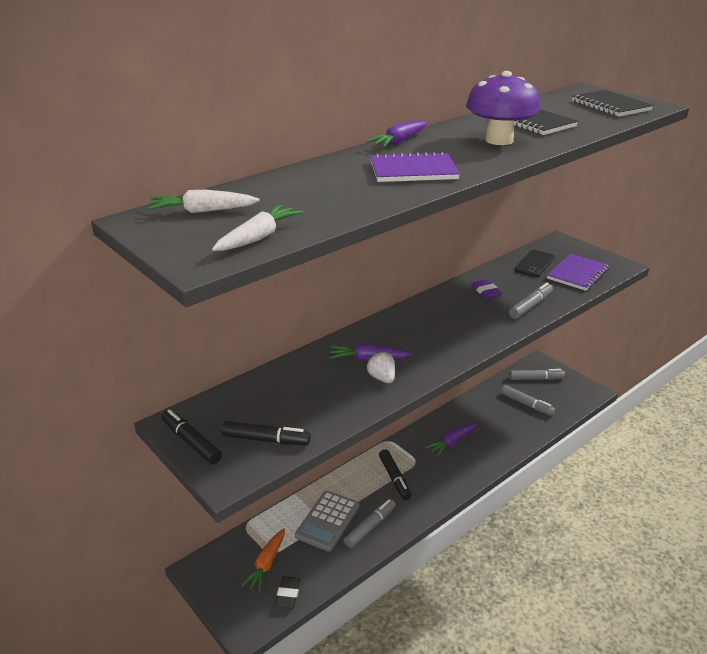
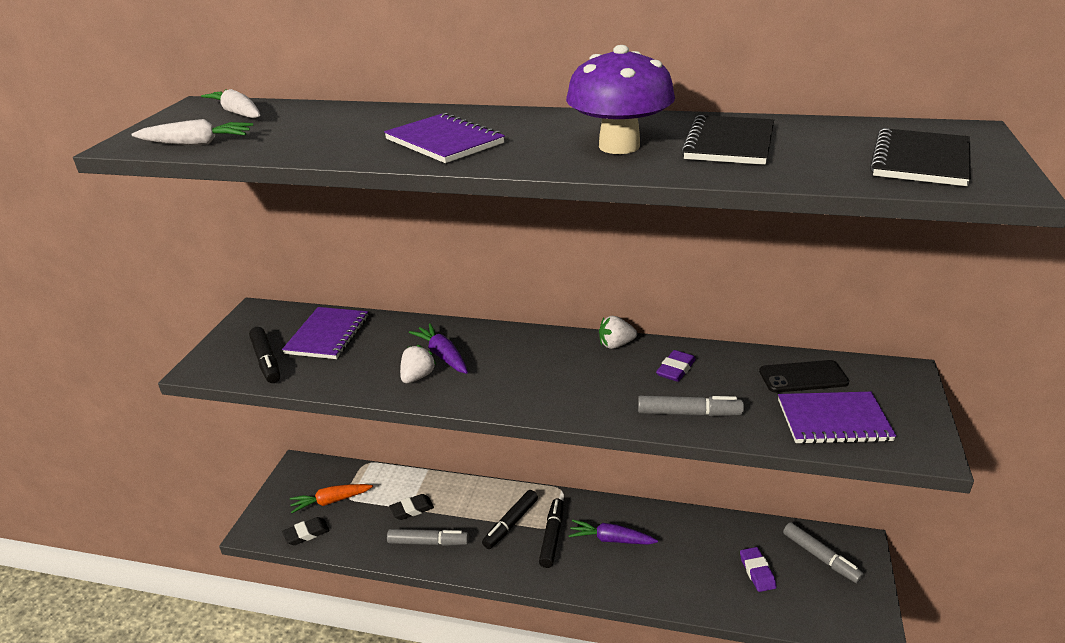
camera: 55 degrees right, 0 degrees up
black marker [162,409,222,464] -> black marker moved to [539,499,564,568]
grey calculator [295,491,360,552] -> black eraser [389,494,434,520]
purple carrot [366,121,427,147] -> none
grey marker [501,385,555,416] -> purple eraser [740,547,777,592]
none -> purple notebook [282,307,368,359]
none -> white strawberry [599,316,637,349]

